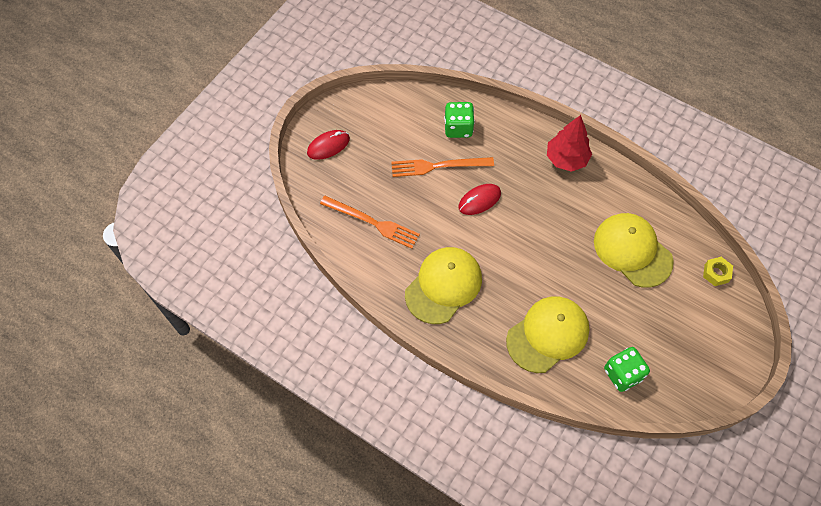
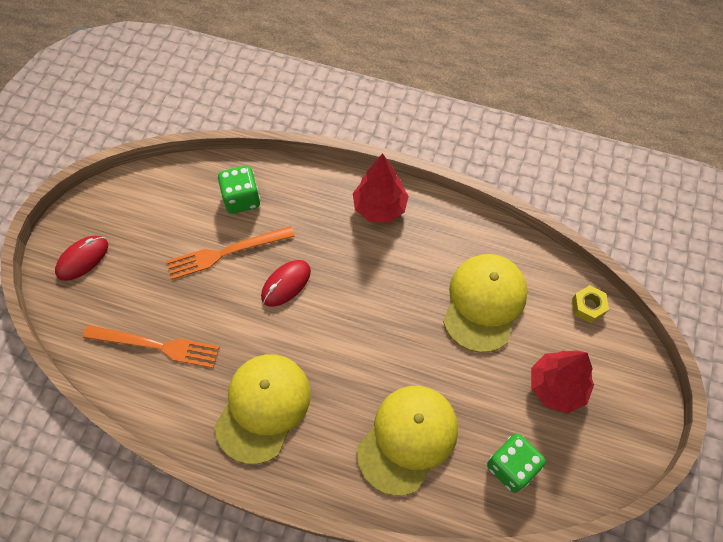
camera: 15 degrees left, 0 degrees up
yellow cap [594,213,674,288] -> yellow cap turned 75 degrees clockwise [443,254,528,353]
none -> red tree [531,350,594,413]

